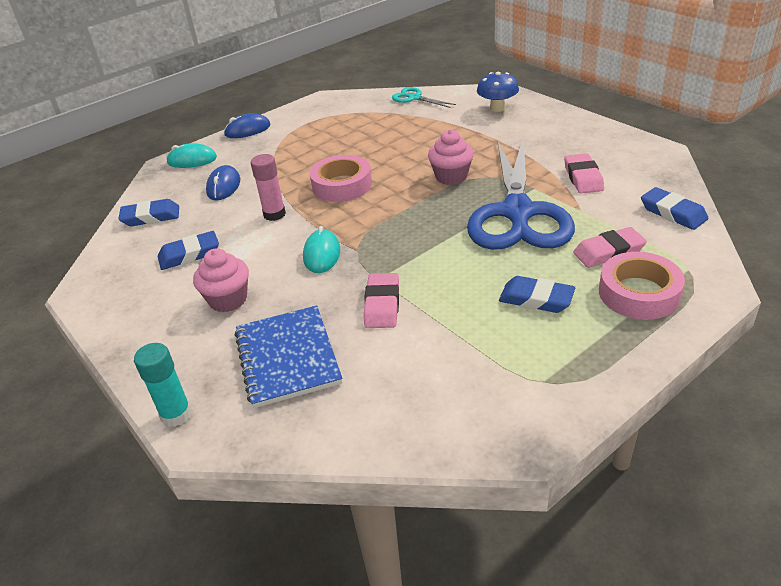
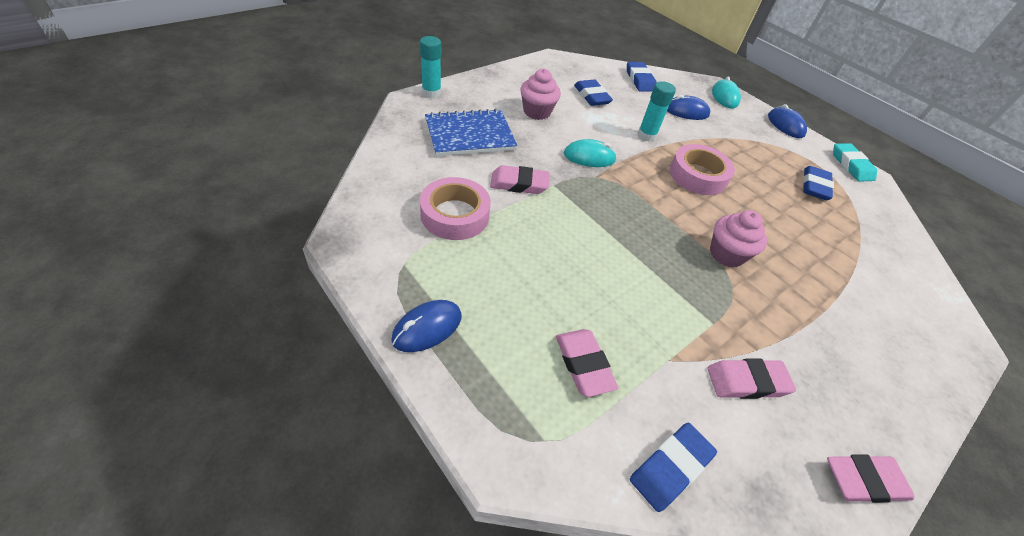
camera: 80 degrees right, 10 degrees up
pink glue stick [251,154,286,221] -> turquoise glue stick [638,81,676,142]
turquoise scissors [392,87,456,108] -> none
blue scissors [467,138,575,250] -> none
blue mushroom [477,72,519,112] -> none
blue eraser [499,276,575,313] -> blue eraser moved to [803,166,834,201]
pink tape [599,252,685,320] -> pink tape moved to [420,177,491,240]
none -> blue mouse [391,300,461,352]
none -> pink eraser [827,455,914,503]
none -> turquoise eraser [833,143,877,182]

